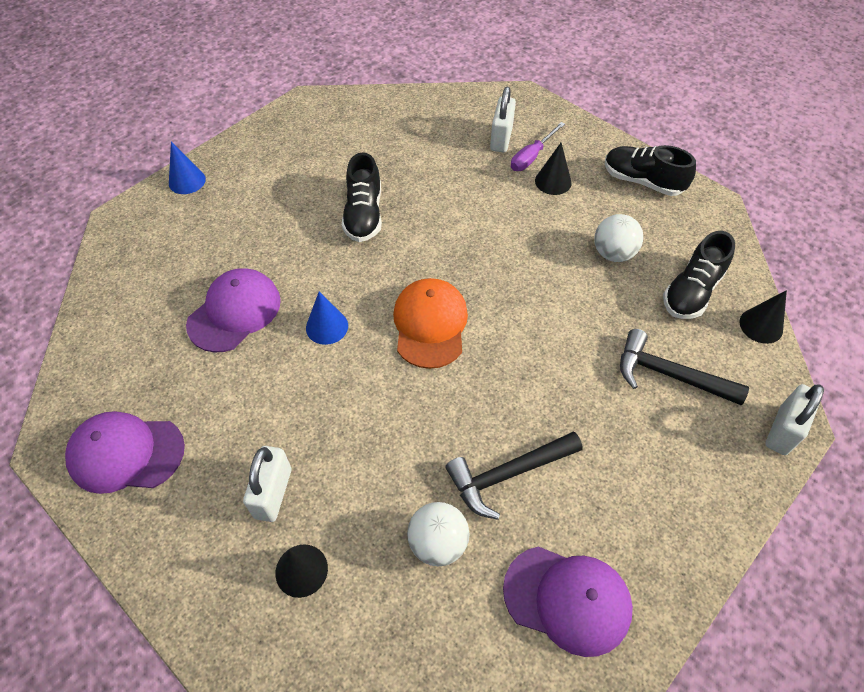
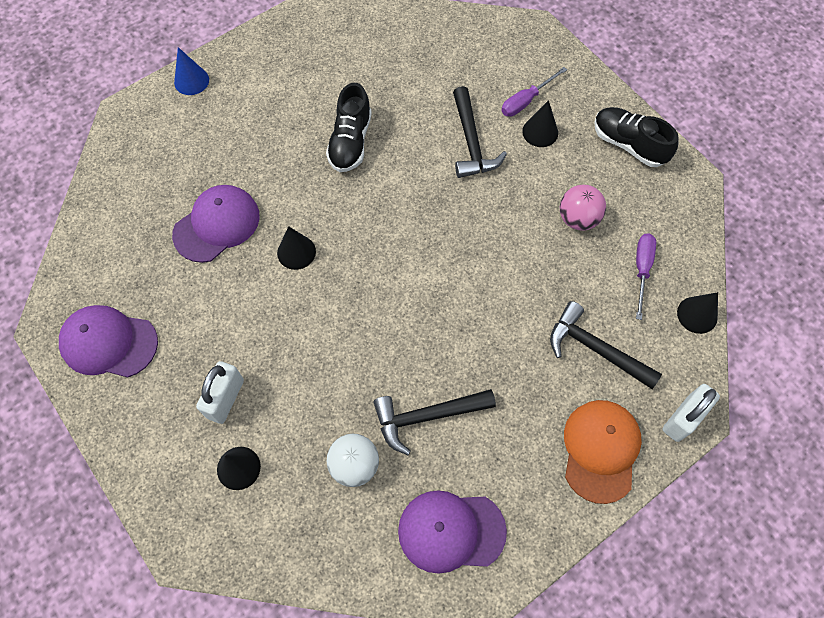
camera: 10 degrees right, 10 degrees up
blue cone [306,292,348,345] -> black cone [277,226,316,270]
orange cap [393,278,468,369] -> orange cap moved to [564,400,642,504]
white padlock [490,87,516,152] -> none
purple cap [503,546,633,657] -> purple cap turned 150 degrees clockwise [398,490,507,574]
white ball [594,214,643,262] -> pink ball [560,185,606,231]
black shoe [663,231,735,319] -> purple screwdriver [636,233,656,320]
none -> black hammer [453,86,507,178]

